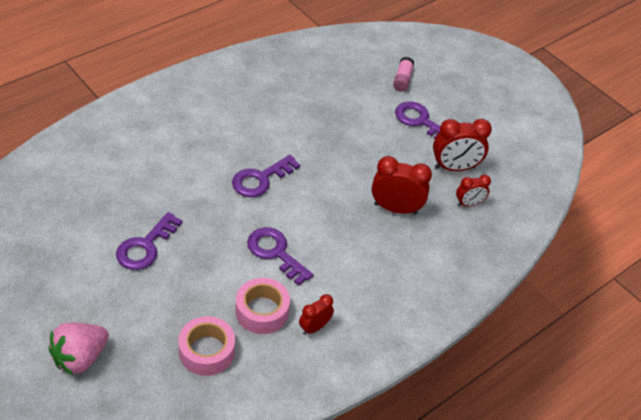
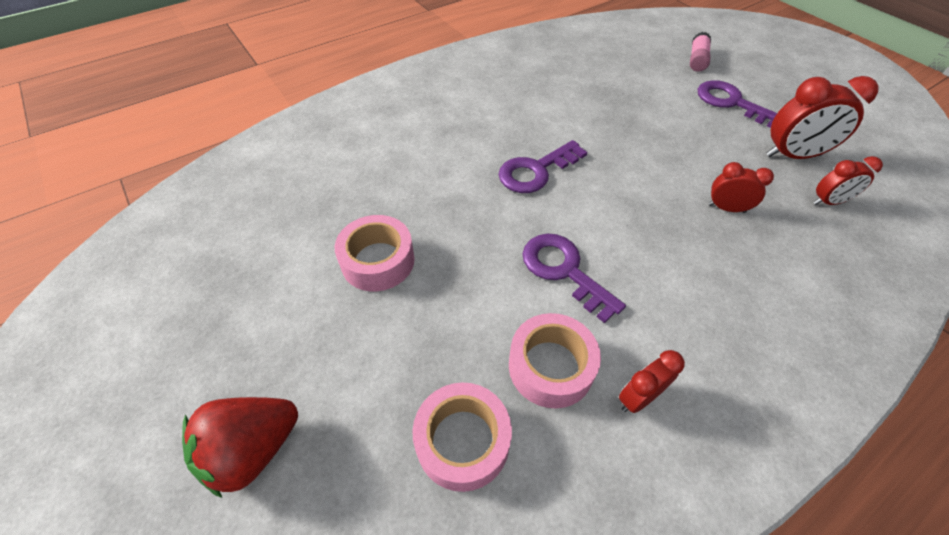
camera: 10 degrees right, 5 degrees up
pink strawberry [48,323,109,375] -> red strawberry [182,397,298,498]
purple key [116,212,182,270] -> pink tape [335,215,415,291]
red clock [372,156,432,214] -> red clock [708,162,774,213], size x0.59

